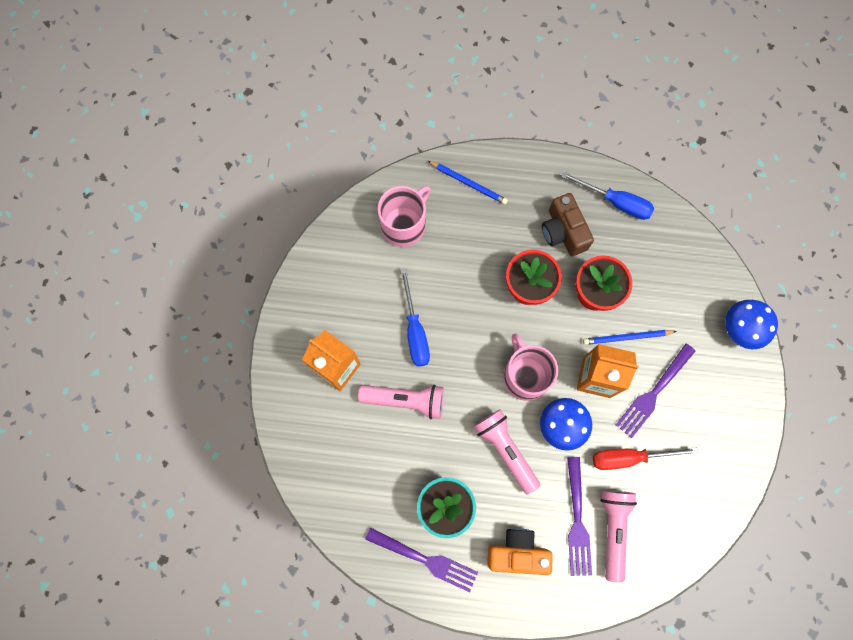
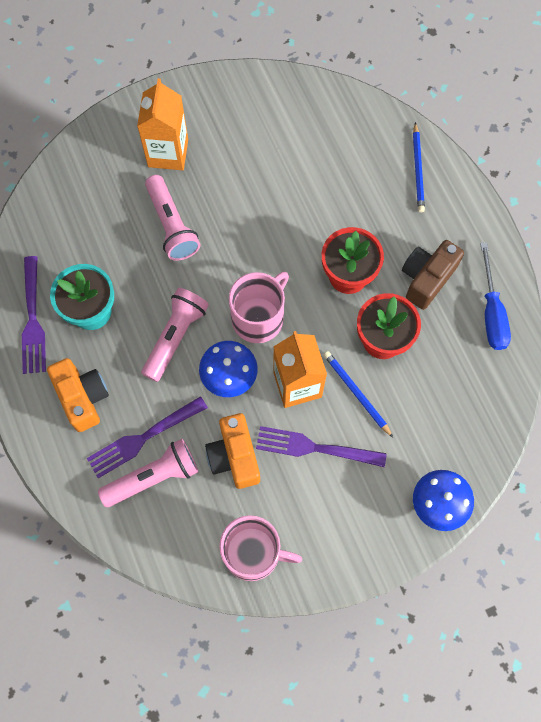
camera: 60 degrees right, 5 degrees down
pink mug [378,186,431,247] -> pink mug moved to [219,515,302,581]
blue screwdriver [400,268,430,367] -> none
red screwdriver [593,447,698,470] -> orange camera [205,413,260,489]

